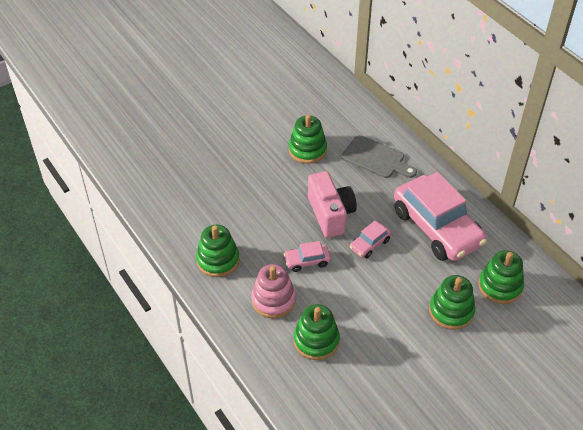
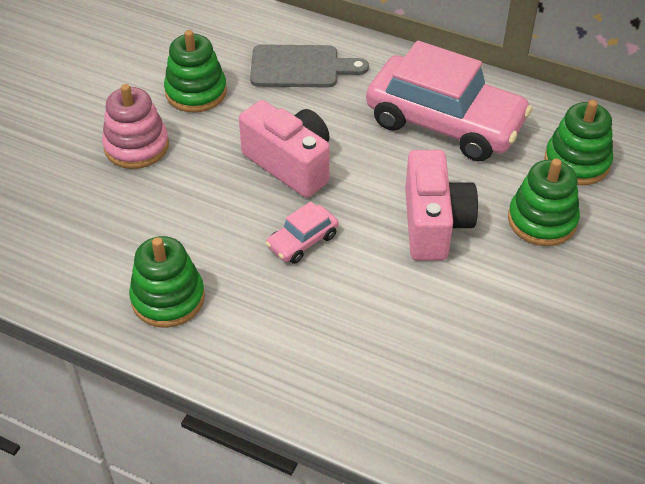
camera: 30 degrees left, 0 degrees up
pink stacking toy [251,264,296,318] -> pink stacking toy moved to [102,84,169,169]
green stacking toy [294,304,340,360] -> none
pink car [350,221,391,258] -> none
none -> pink camera [405,150,478,260]

